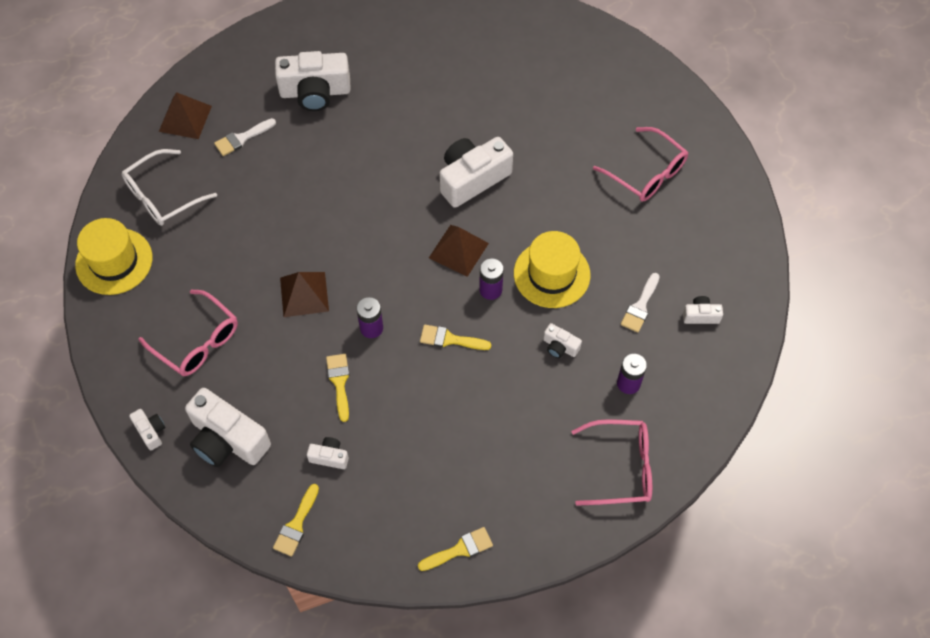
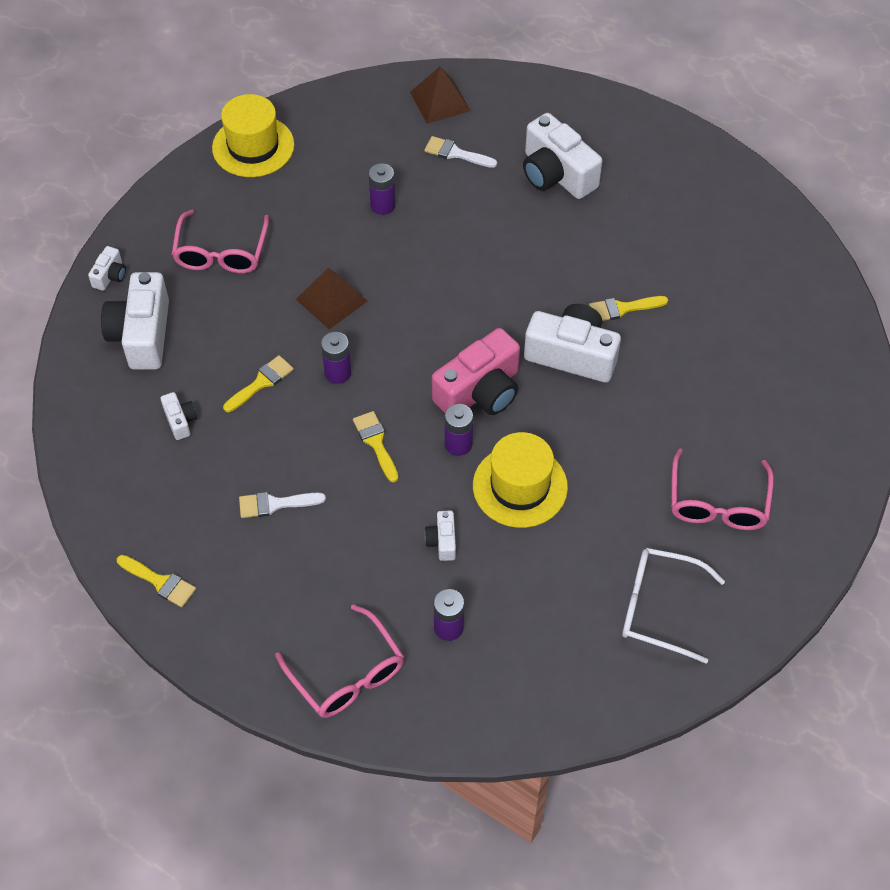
camera: 55 degrees right, 5 degrees down
white glasses [121,149,217,226] -> white glasses moved to [622,548,725,663]
yellow brush [273,484,319,556] -> yellow brush moved to [589,296,668,321]
brown pyramid [429,225,489,277] -> pink camera [432,328,520,415]
white brush [621,273,660,333] -> white brush moved to [239,492,326,518]
white camera [683,296,723,324] -> none
none -> purple battery [369,163,395,215]

